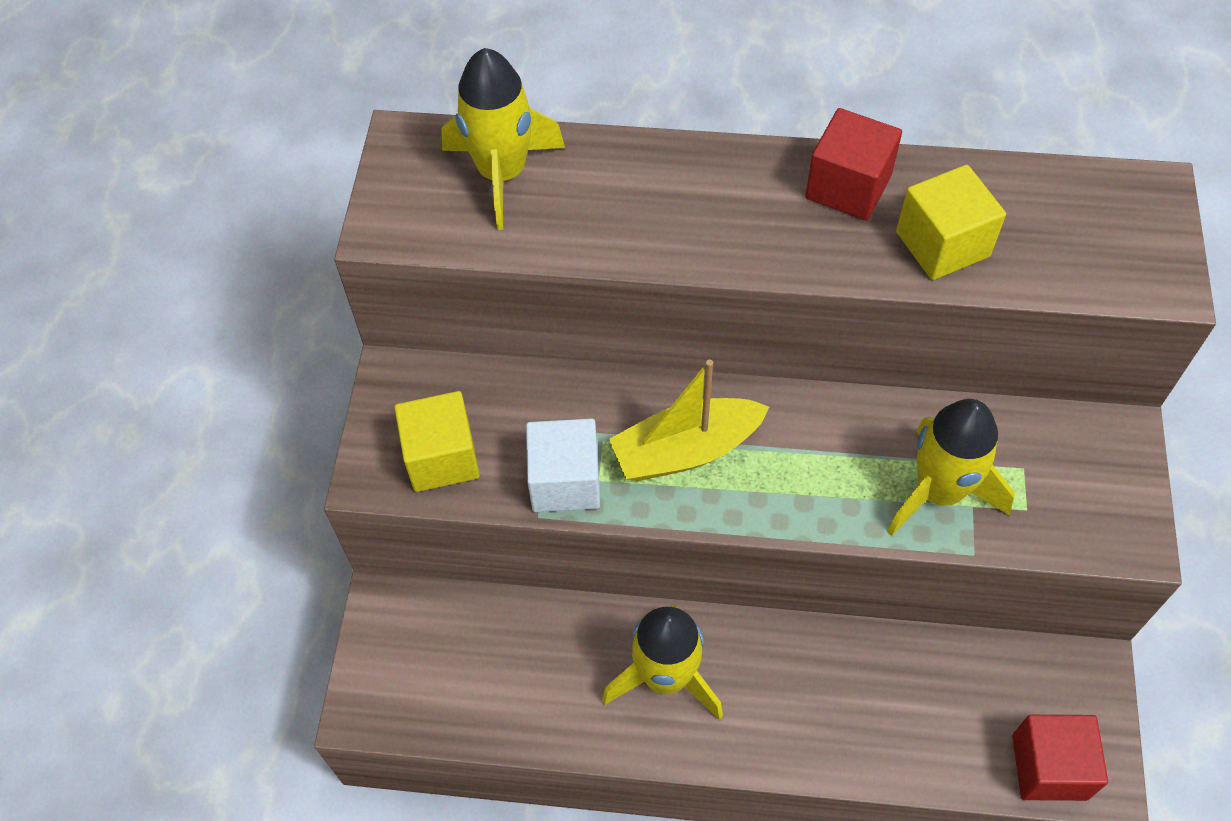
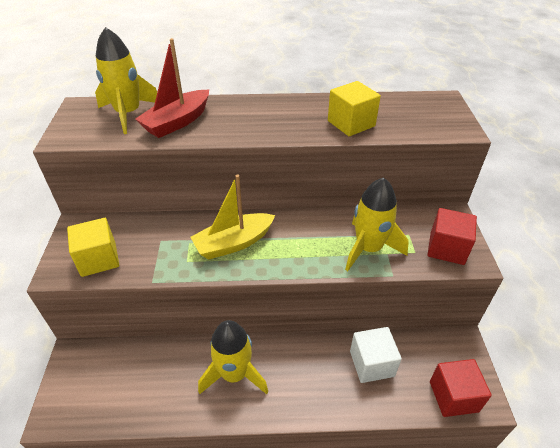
camera: 10 degrees left, 15 degrees down
white cube [526,419,600,512] -> white cube moved to [350,327,402,383]
red cube [805,108,902,221] -> red cube moved to [427,208,477,265]
none -> red boat [135,38,209,138]

